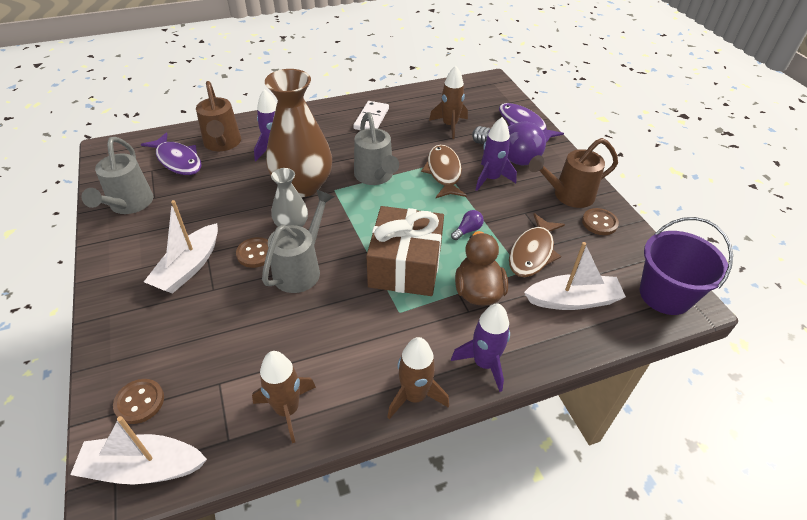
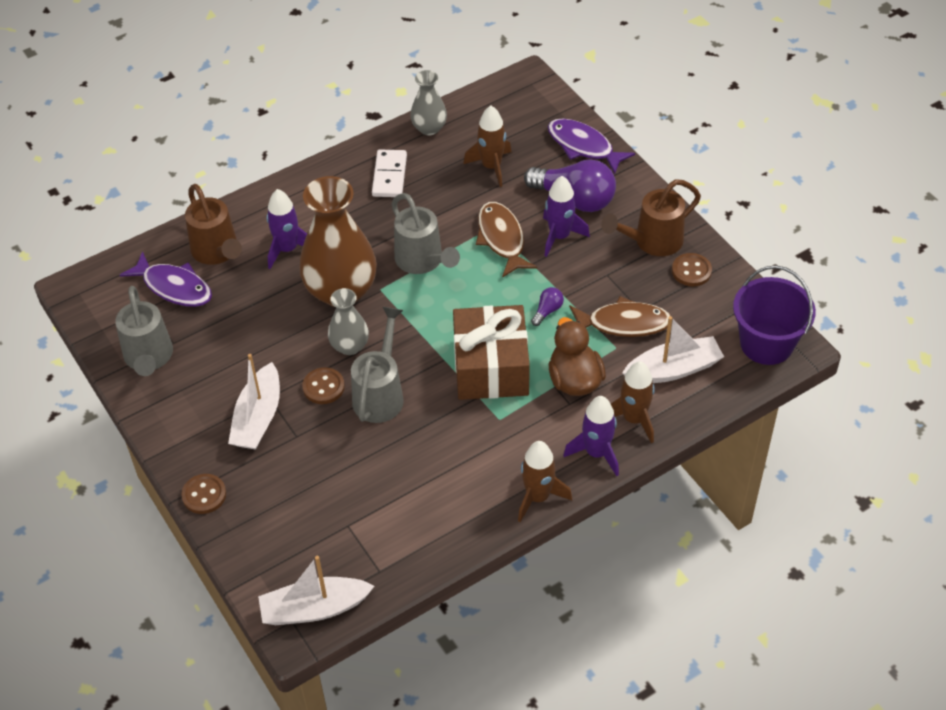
camera: 10 degrees left, 5 degrees up
brown button [113,379,164,424] -> brown button moved to [181,474,226,514]
brown rocket [252,351,316,443] -> brown rocket moved to [611,361,655,443]
brown fish [509,213,565,277] -> brown fish turned 105 degrees counterclockwise [569,296,673,337]
none -> grey vase [410,70,447,135]

